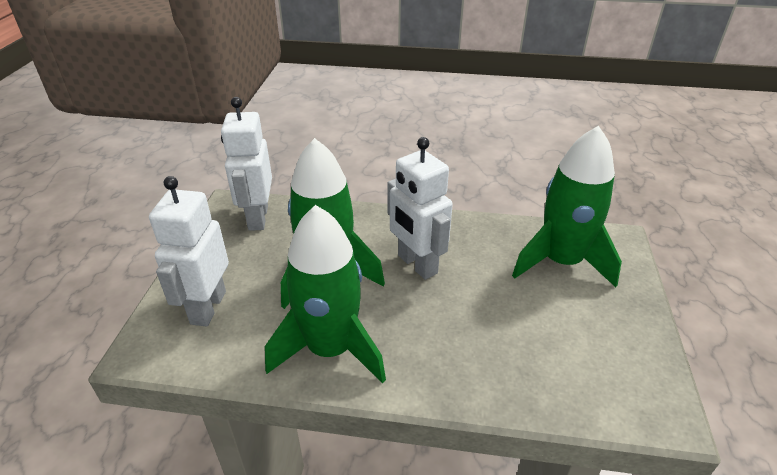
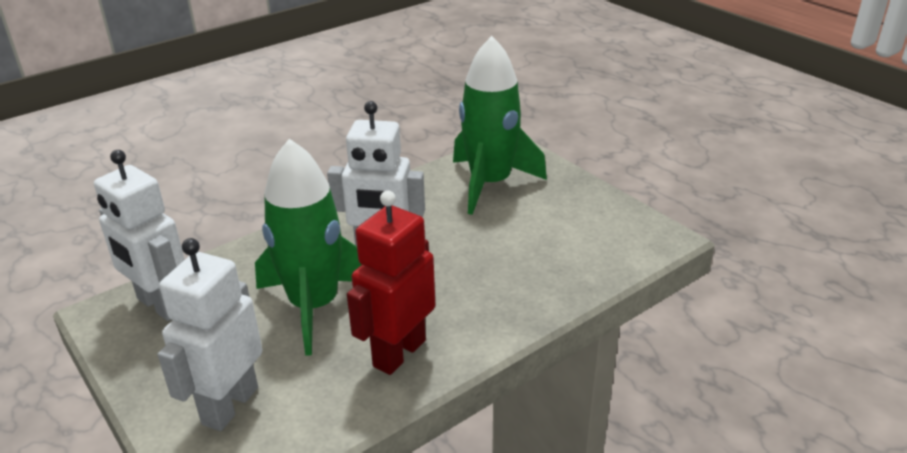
camera: 45 degrees left, 5 degrees down
white robot [149,176,229,327] -> white robot turned 60 degrees clockwise [158,238,262,431]
green rocket [265,205,386,384] -> red robot [347,191,435,375]

